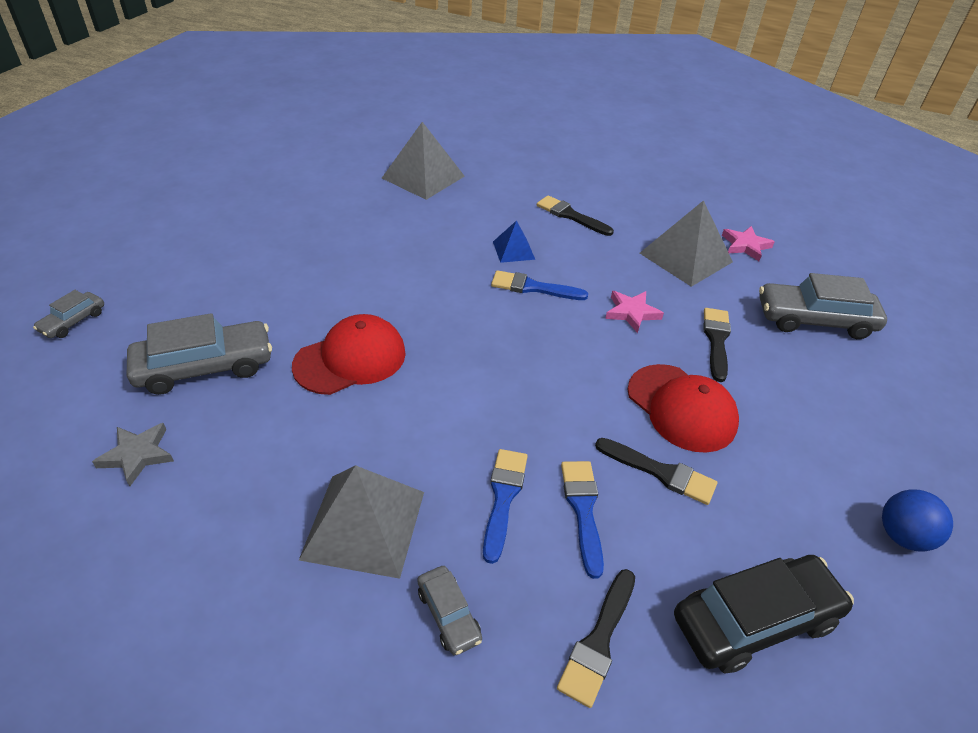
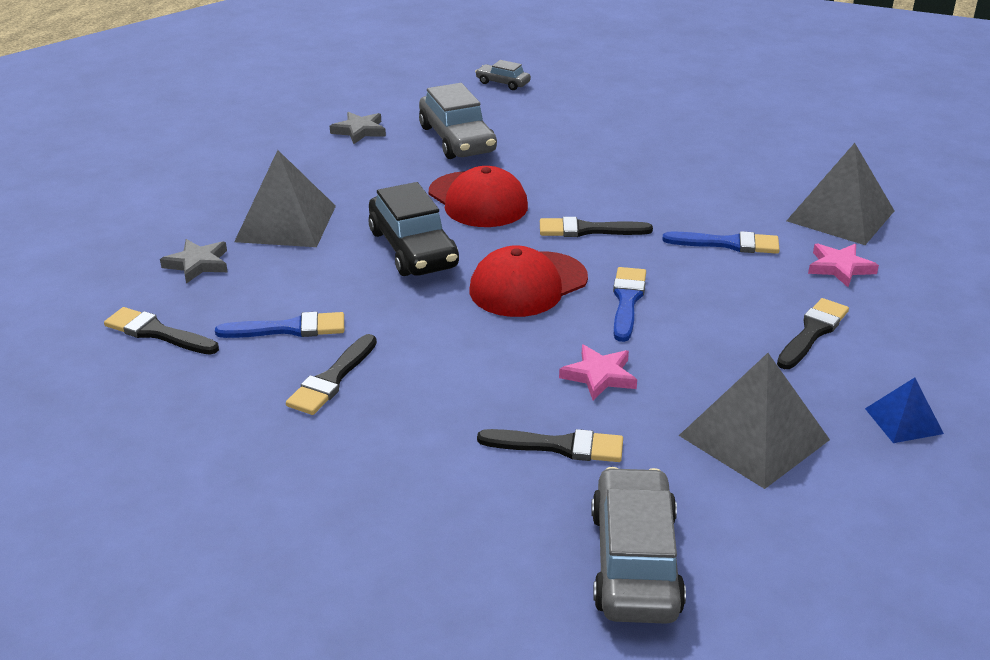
camera: 90 degrees right, 10 degrees down
grey car [417,566,482,656] -> grey star [160,239,228,284]
blue brush [483,449,528,564] -> blue brush moved to [662,231,780,254]
blue pyramid [493,220,535,263] -> blue pyramid moved to [865,378,944,443]
red cap [627,364,739,453] -> red cap moved to [470,245,588,317]
black car [674,555,854,673] -> black car moved to [369,182,459,276]
pink star [722,226,775,261] -> pink star moved to [808,243,879,287]
blue ball [882,489,953,552] -> none
none -> black brush [540,217,653,237]

